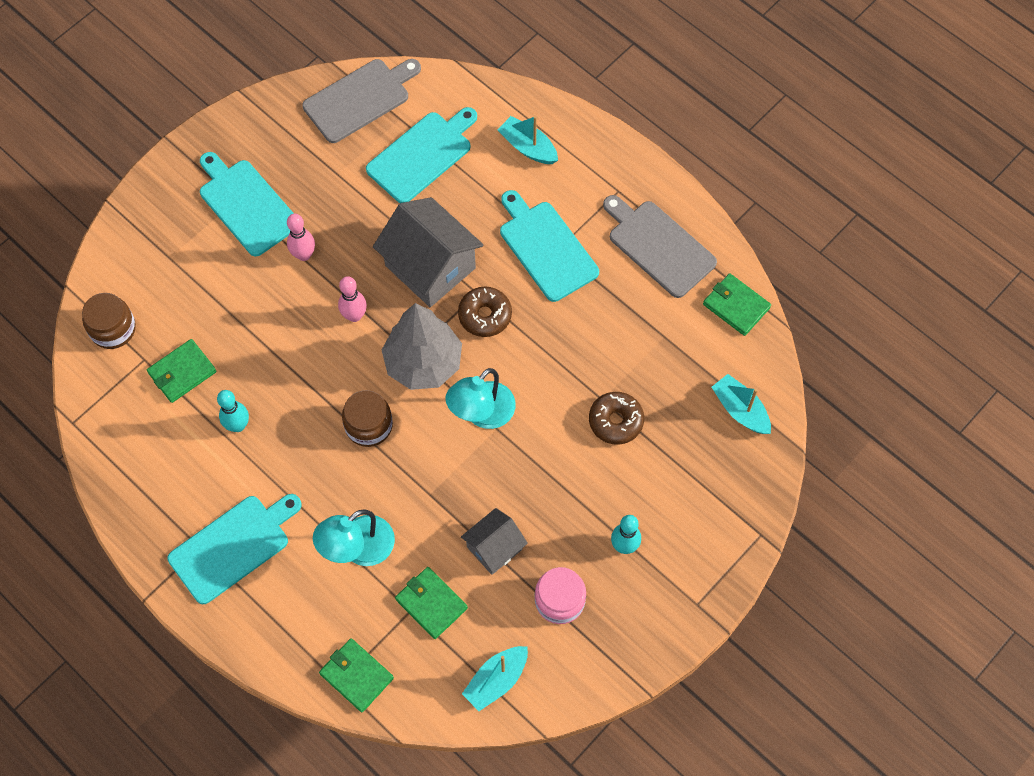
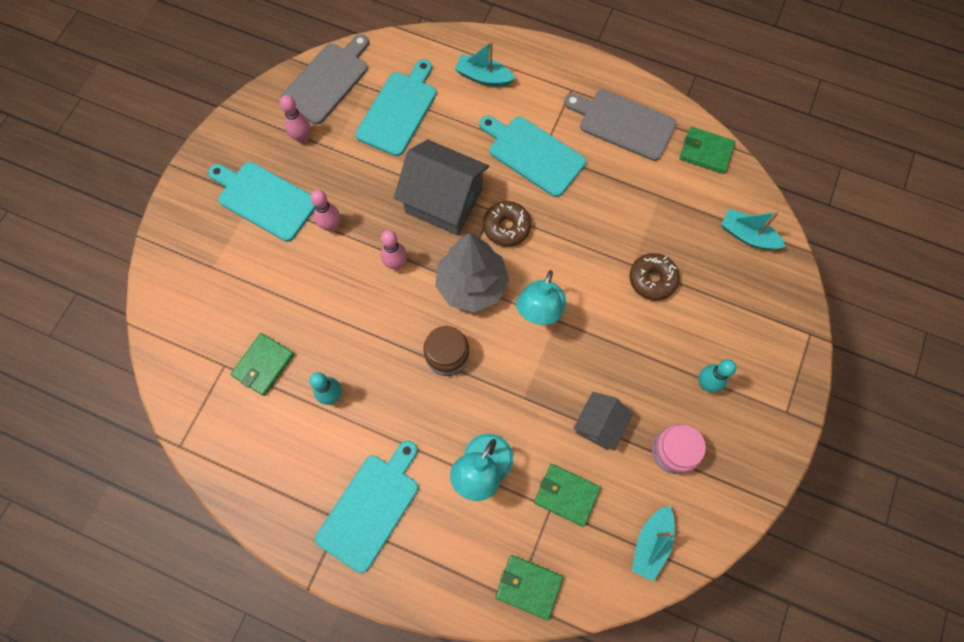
camera: 20 degrees left, 5 degrees up
brown jar [82,293,136,349] -> none
none -> pink bowling pin [280,95,310,143]

